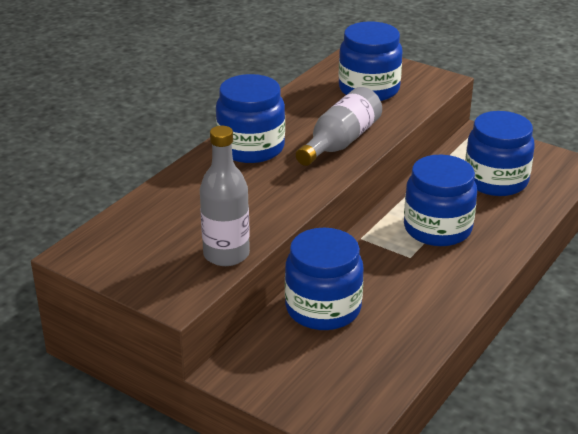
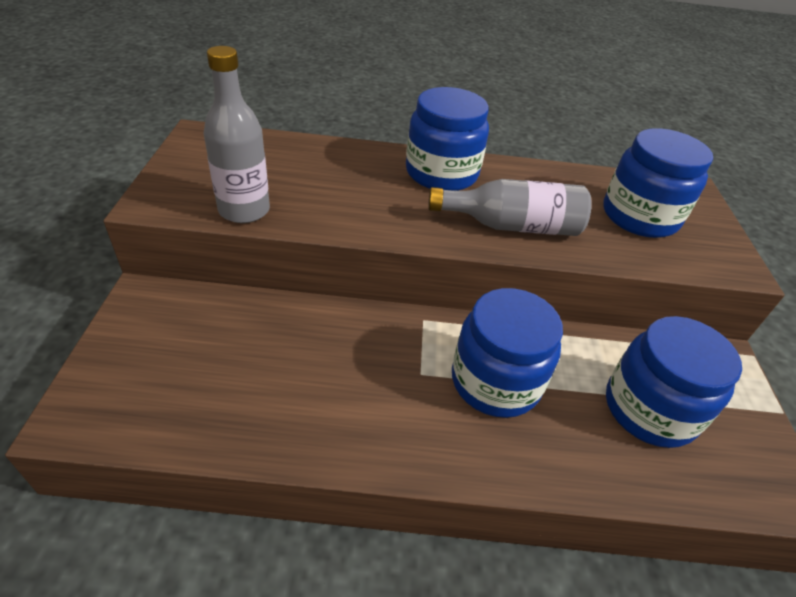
camera: 55 degrees right, 10 degrees up
blue jar [285,228,363,330] -> none

